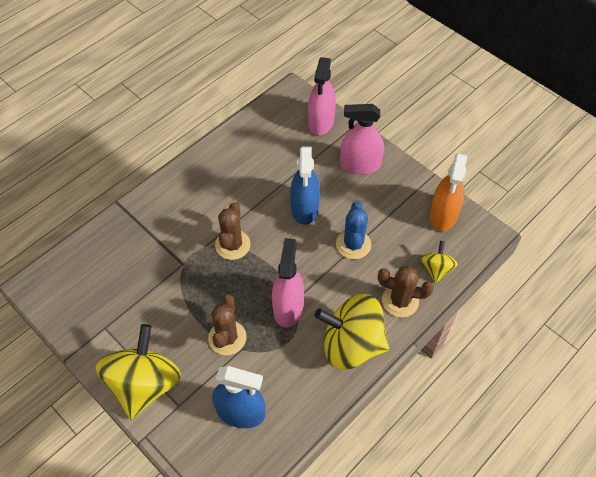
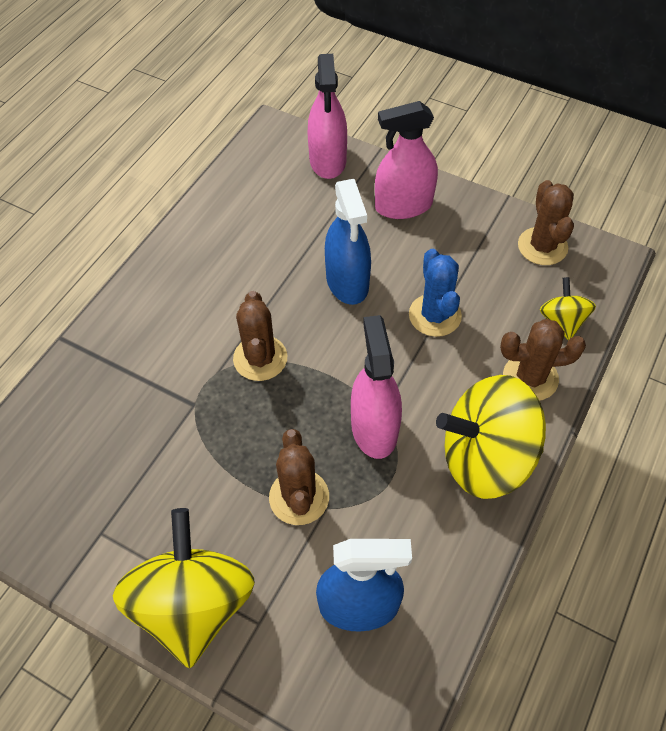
camera: 15 degrees left, 0 degrees up
orange spray bottle [430,153,467,231] -> brown cactus [518,180,574,265]

